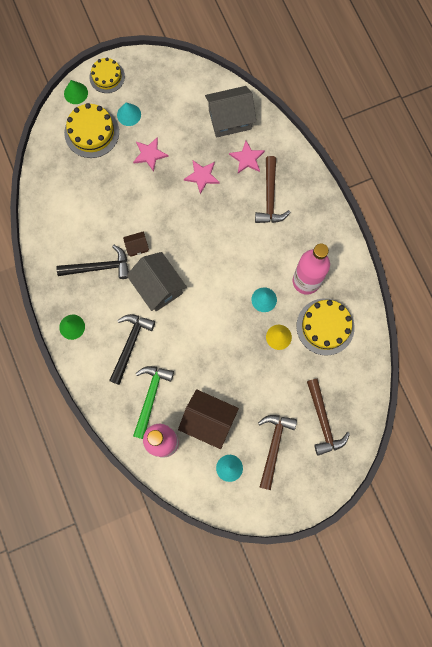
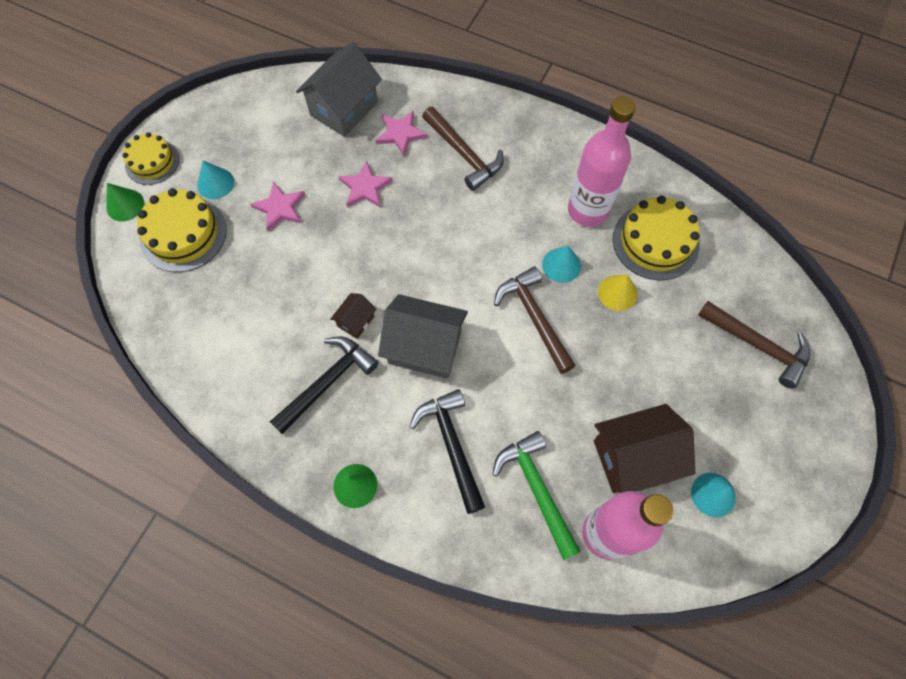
camera: 40 degrees left, 10 degrees down
brown hammer [258,415,297,490] -> brown hammer moved to [494,266,576,374]

